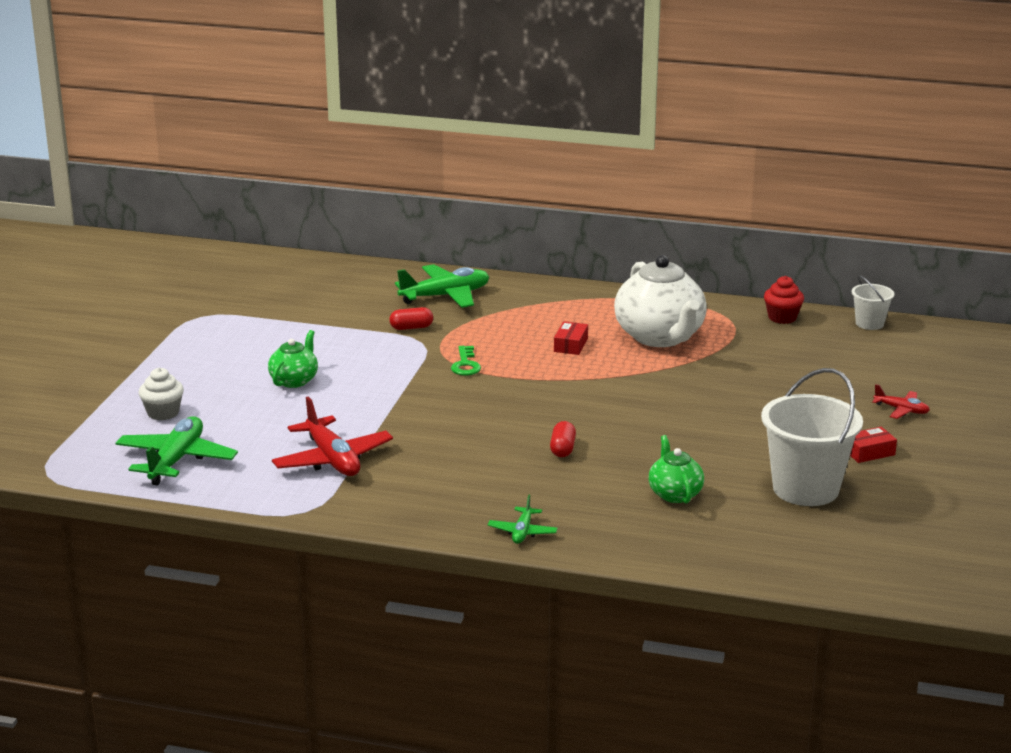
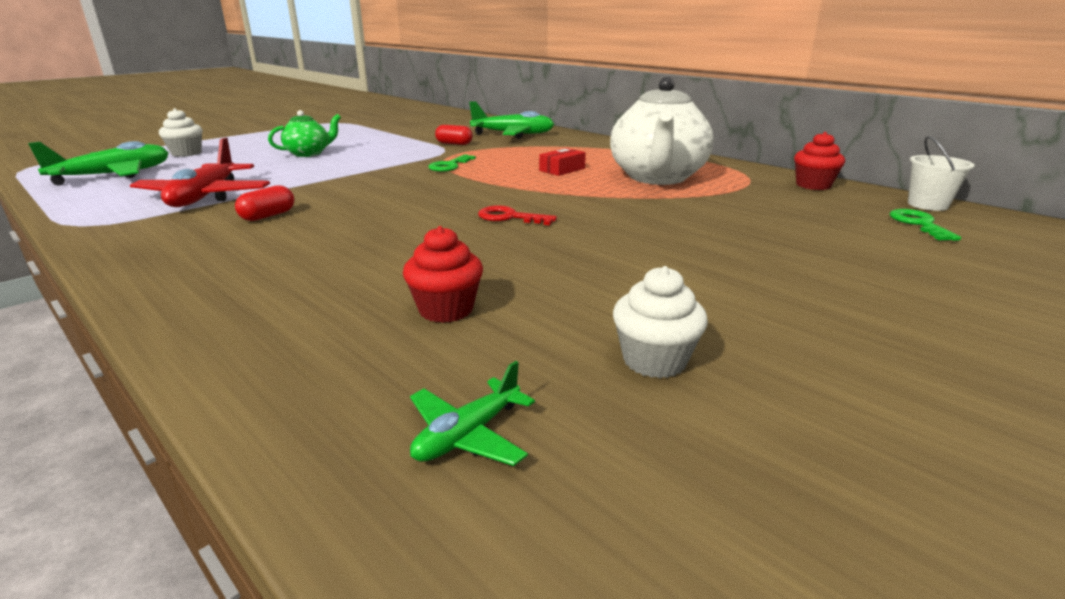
camera: 30 degrees right, 0 degrees up
green plane [488,495,558,544] -> green plane moved to [410,361,535,466]
red capsule [550,421,576,457] -> red capsule moved to [235,185,294,221]
green teapot [648,435,704,504] -> red cupcake [403,226,483,323]
white bucket [761,368,863,506] -> white cupcake [613,266,708,378]
red box [850,427,897,463] -> none
red plane [872,384,930,419] -> none
none -> red key [478,205,557,225]
none -> green key [890,209,961,241]

